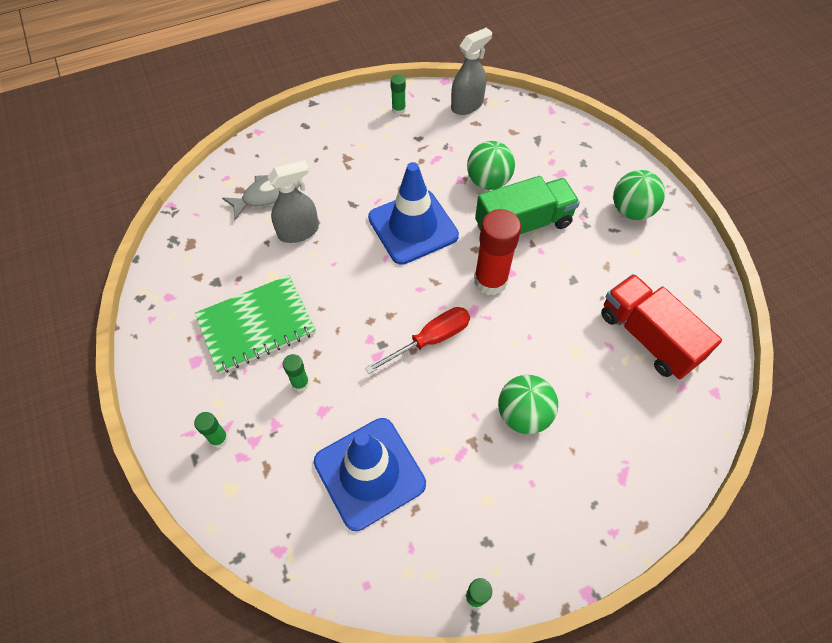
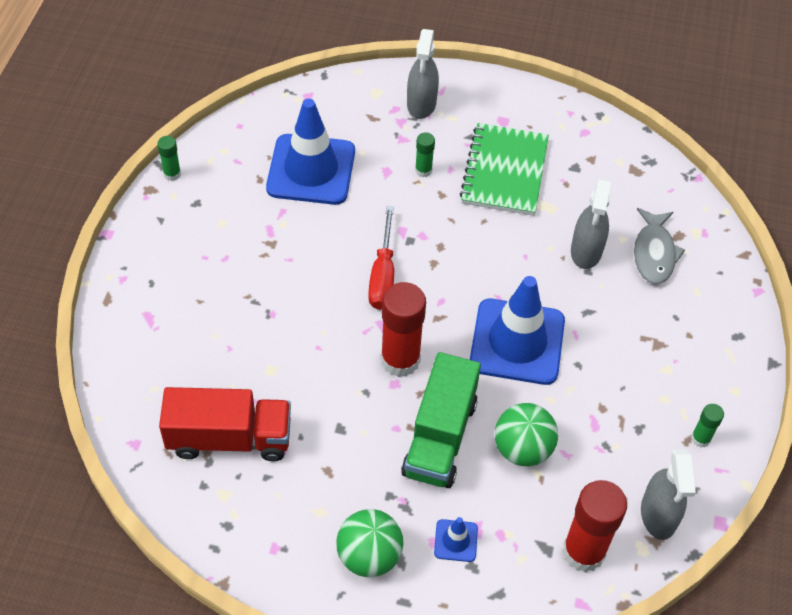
camera: 125 degrees right, 5 degrees down
green glue stick [194,412,228,448] -> grey spray bottle [407,29,439,119]
green ball [498,375,558,434] -> none
none -> blue traffic cone [434,517,478,562]
none -> red glue stick [562,480,627,573]

